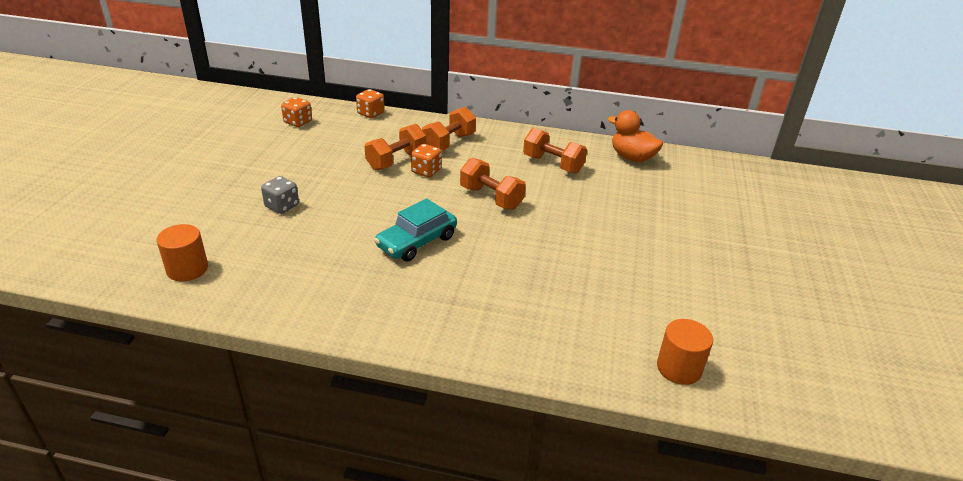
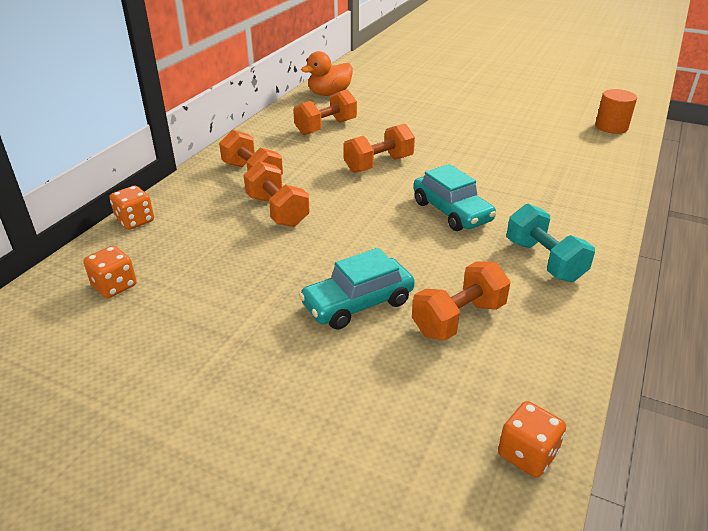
camera: 75 degrees left, 0 degrees up
orange cylinder [156,224,208,281] -> none
grey dice [261,176,299,214] -> turquoise car [299,248,415,330]
orange dice [411,144,442,178] -> orange dice moved to [498,401,566,477]
none -> orange dumbbell [412,262,510,340]
none -> turquoise dumbbell [507,204,595,282]

